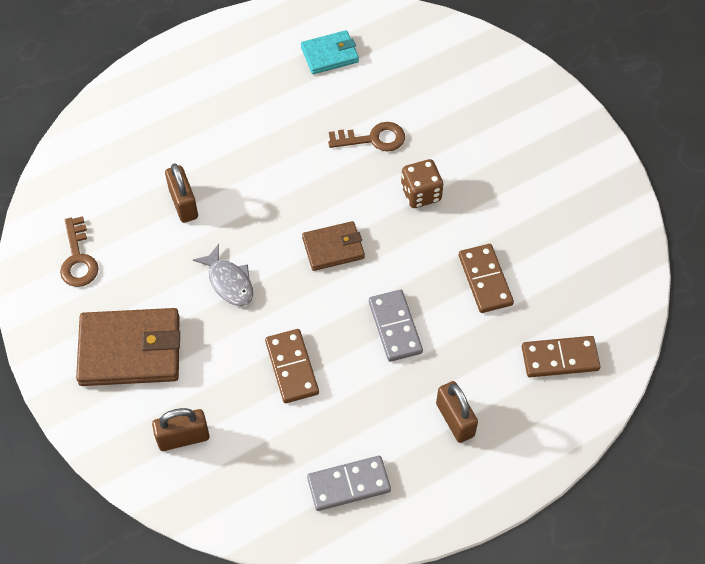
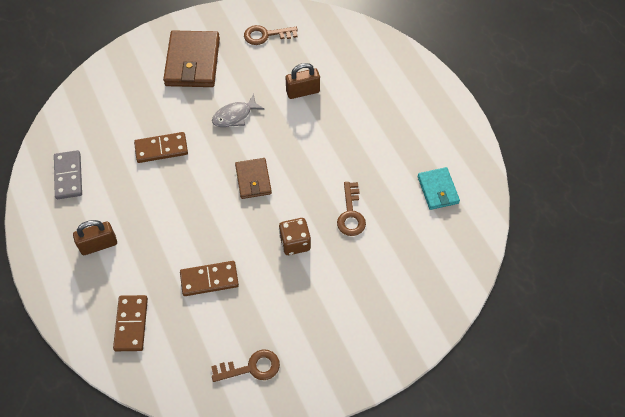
camera: 95 degrees right, 0 degrees up
brown padlock [152,408,210,451] -> none
grey domino [369,290,423,362] -> none
none -> brown key [211,350,280,382]

